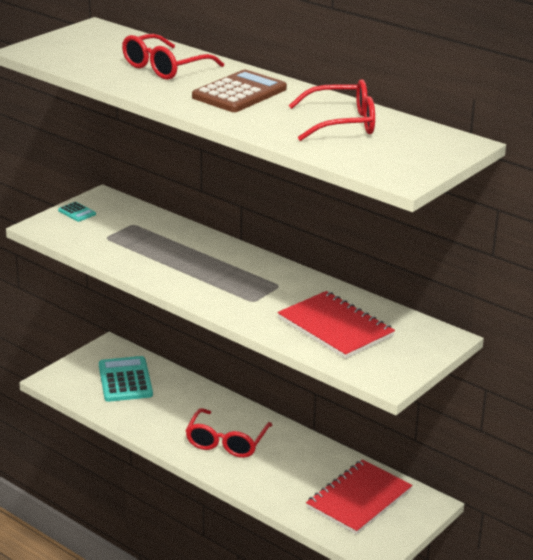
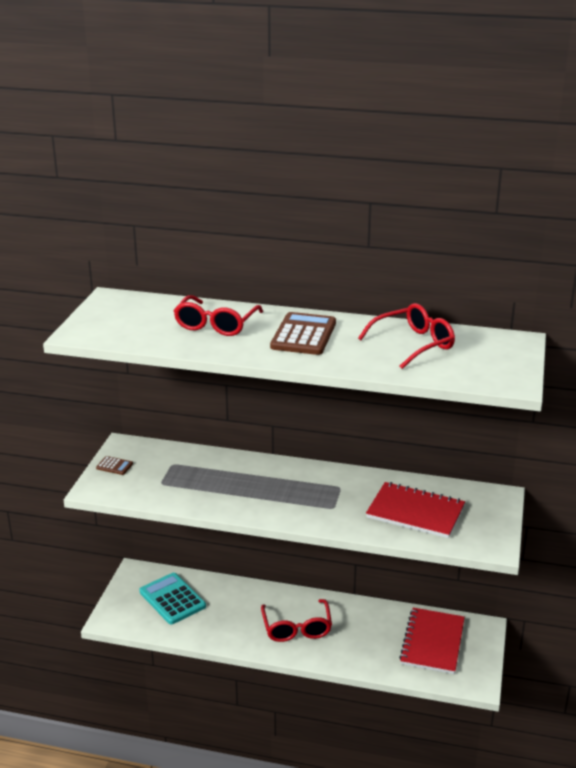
camera: 25 degrees left, 0 degrees up
turquoise calculator [58,202,96,222] -> brown calculator [96,456,133,475]

